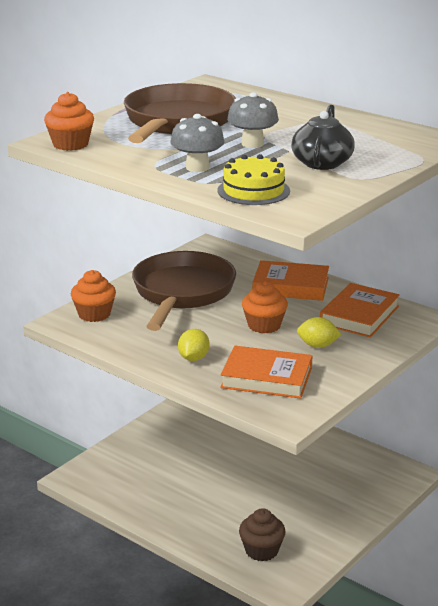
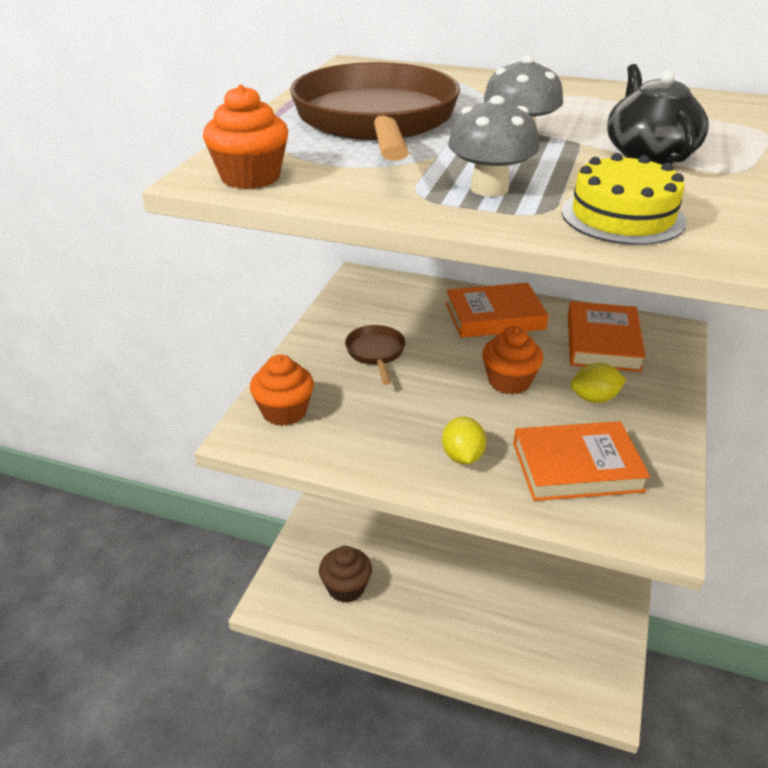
camera: 20 degrees left, 10 degrees up
brown pan [132,251,236,331] -> brown pan [345,325,406,385], size x0.45
brown cupcake [239,508,286,561] -> brown cupcake moved to [319,546,372,603]

